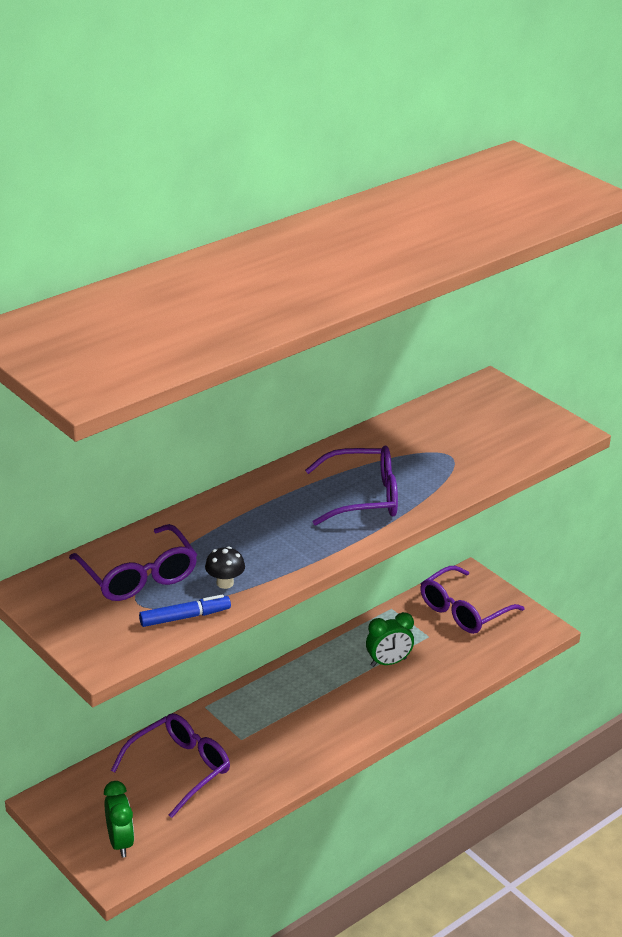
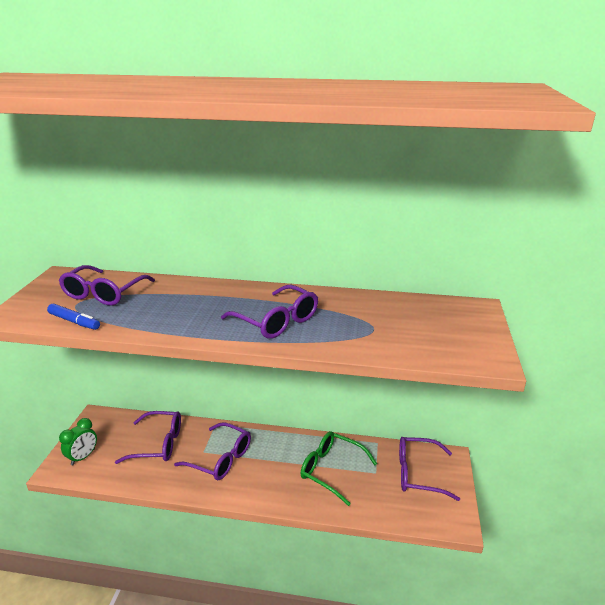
camera: 50 degrees right, 5 degrees down
black mushroom [205,546,245,589] -> none
green clock [366,612,414,667] -> green glasses [300,431,377,506]
none -> purple glasses [174,422,251,480]

